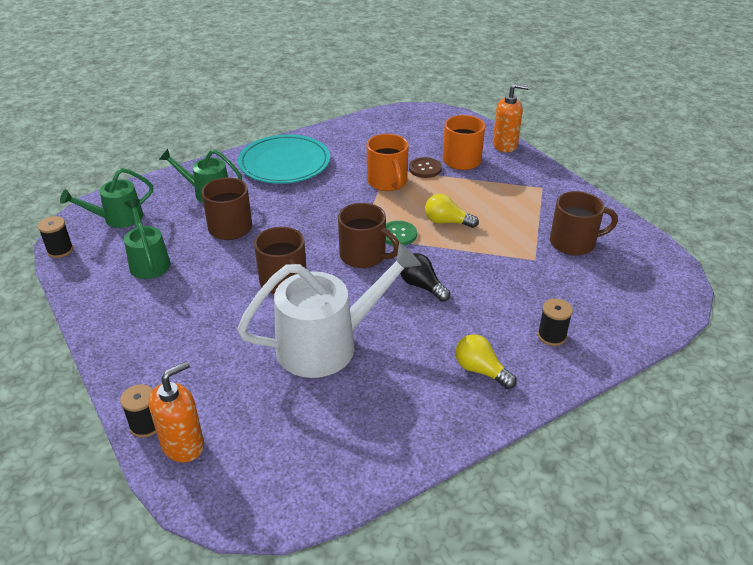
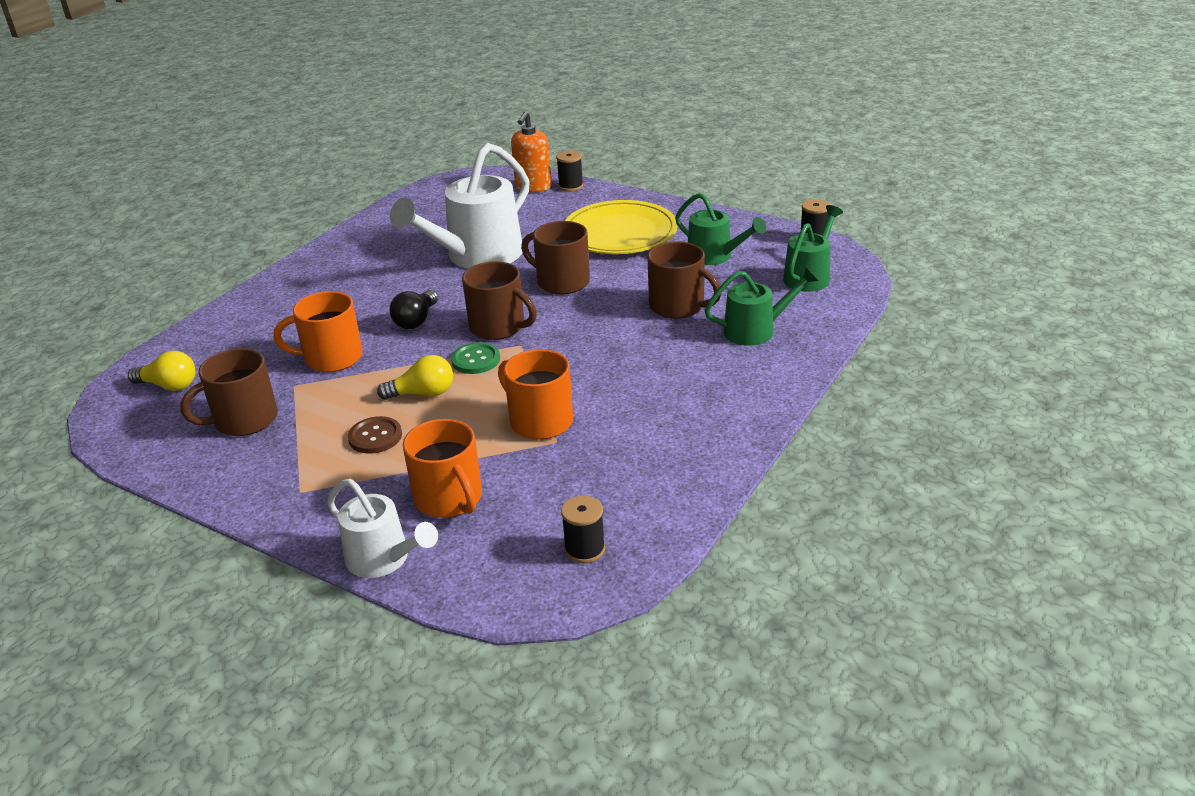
camera: 155 degrees right, 5 degrees down
turquoise plate [238,134,330,184] -> none
brown mug [338,203,399,268] -> brown mug turned 150 degrees counterclockwise [462,261,537,340]
black light bulb [400,253,450,302] -> black light bulb turned 90 degrees clockwise [389,290,438,329]
brown button [409,157,442,178] -> brown button moved to [348,416,402,454]
yellow light bulb [455,334,517,389] -> yellow light bulb moved to [128,351,195,391]
orange soap dispenser [493,83,529,152] -> white watering can [327,479,438,578]
black spool [538,299,573,346] -> black spool moved to [561,496,605,563]
none -> orange mug [274,291,363,372]
none -> yellow plate [565,200,678,254]

